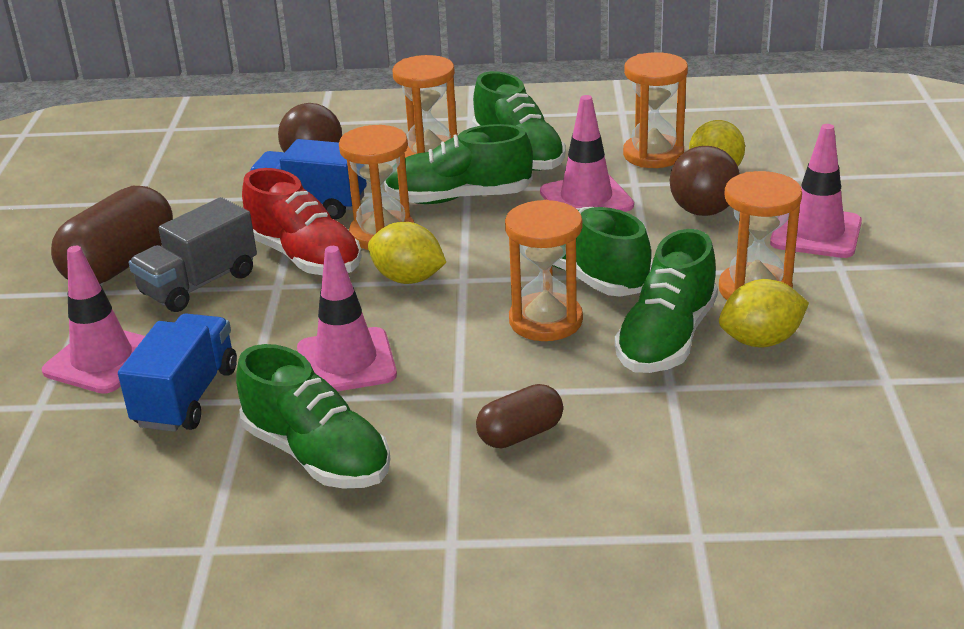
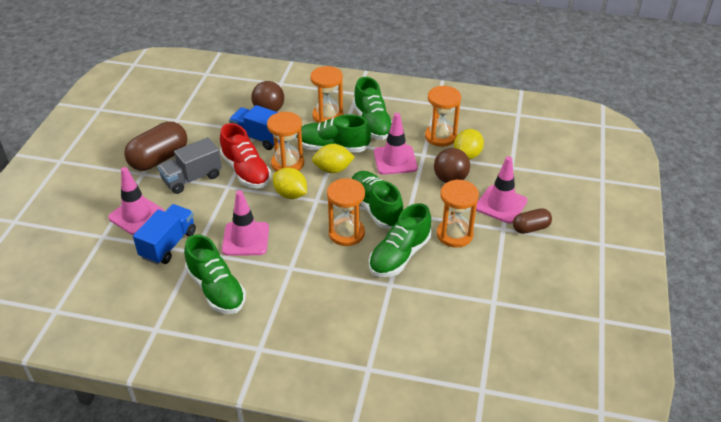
camera: 10 degrees right, 10 degrees up
brown capsule [476,384,563,448] -> brown capsule moved to [513,208,552,234]
yellow lemon [719,279,809,347] -> yellow lemon moved to [312,144,355,173]

